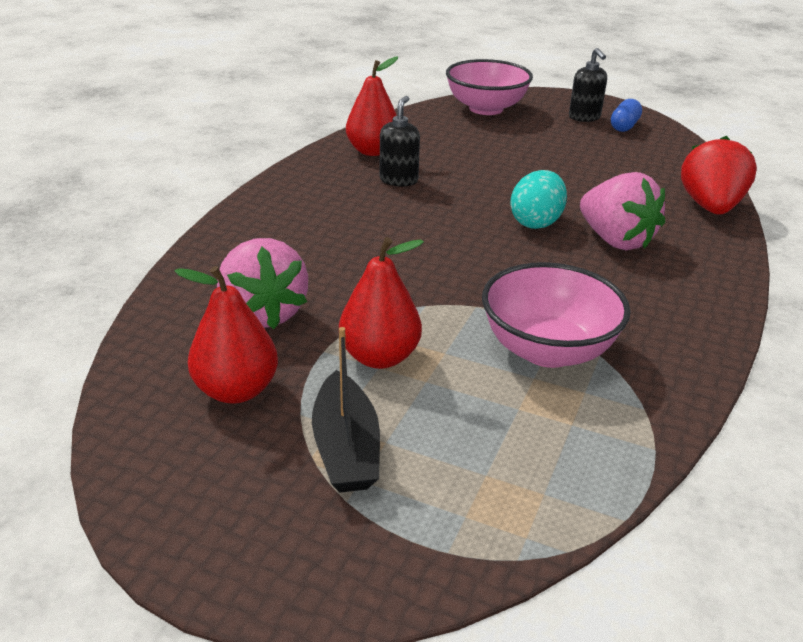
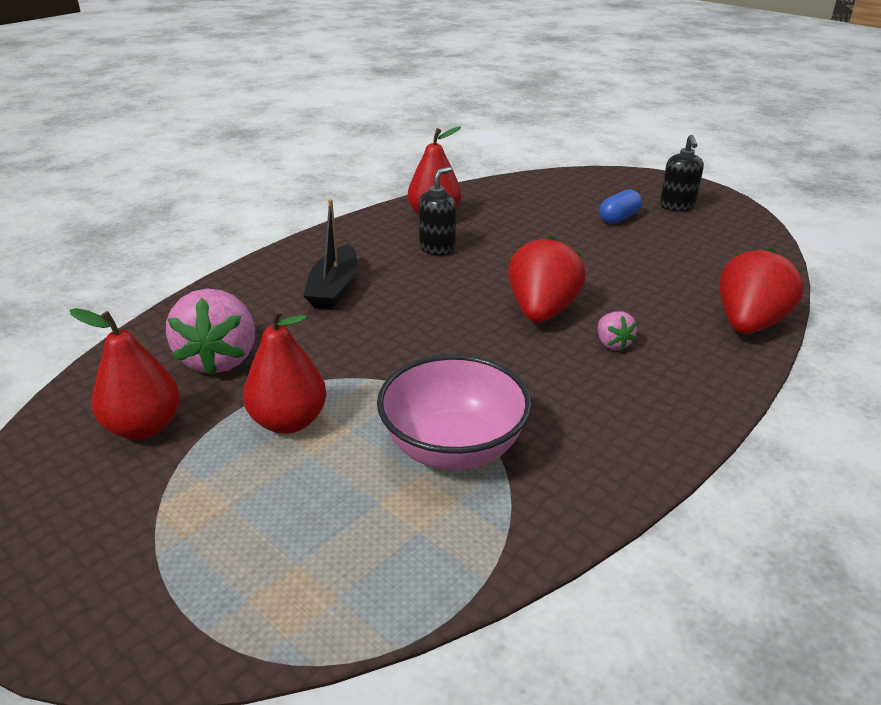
camera: 20 degrees right, 0 degrees up
black boat [312,327,380,492] -> black boat moved to [303,199,358,310]
pink bowl [446,59,533,115] -> none
turquoise egg [510,170,567,229] -> red strawberry [508,236,586,323]
pink strawberry [580,172,665,250] -> pink strawberry [598,311,637,350], size x0.48
blue capsule [611,99,642,132] -> blue capsule moved to [599,189,642,224]

